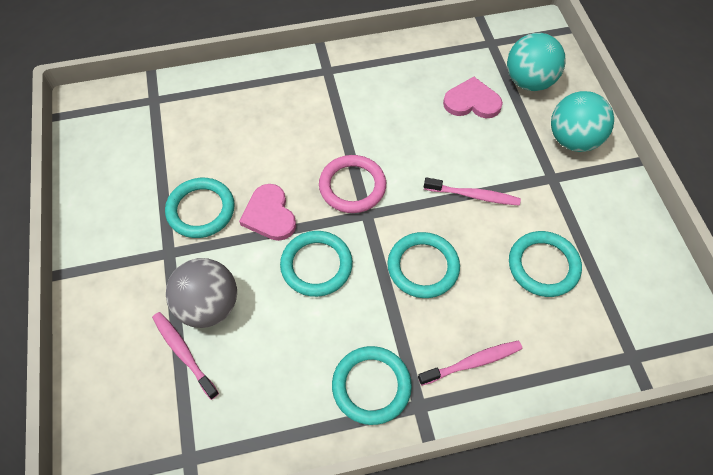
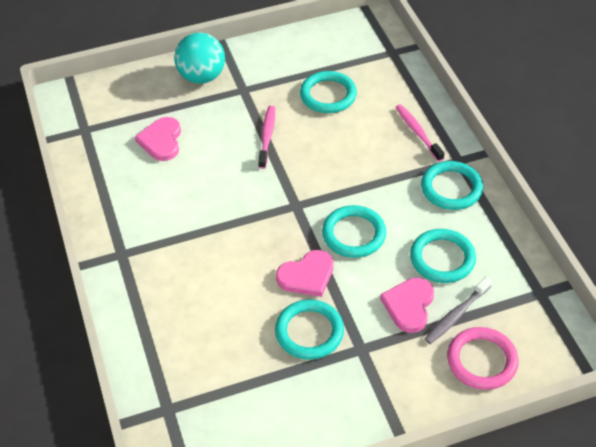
camera: 95 degrees left, 10 degrees down
pink toothbrush [152,312,219,400] -> grey toothbrush [425,276,492,344]
grey ball [166,258,237,328] -> pink heart [380,278,434,333]
pink ring [319,155,386,213] -> pink ring moved to [447,327,519,390]
turquoise ring [388,232,460,298] -> turquoise ring moved to [410,229,476,283]
turquoise ball [507,33,566,91] -> none

